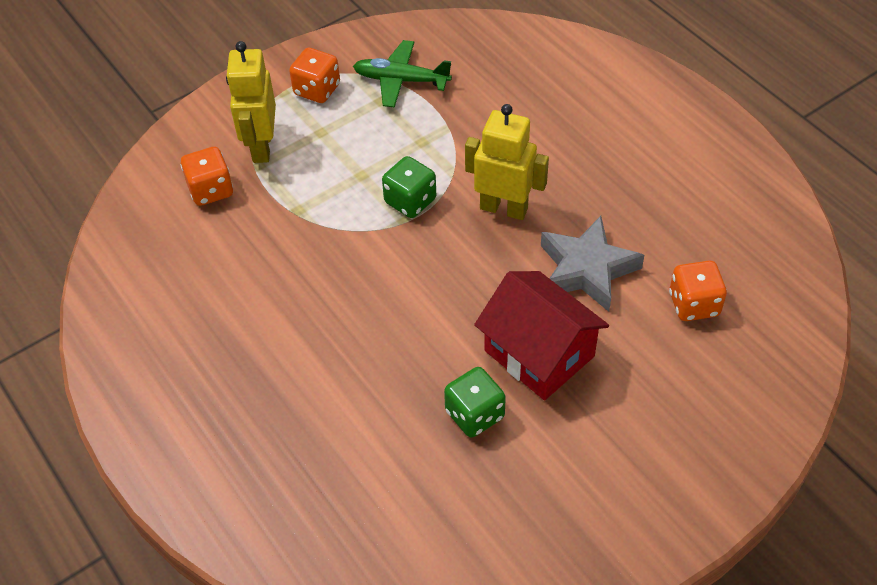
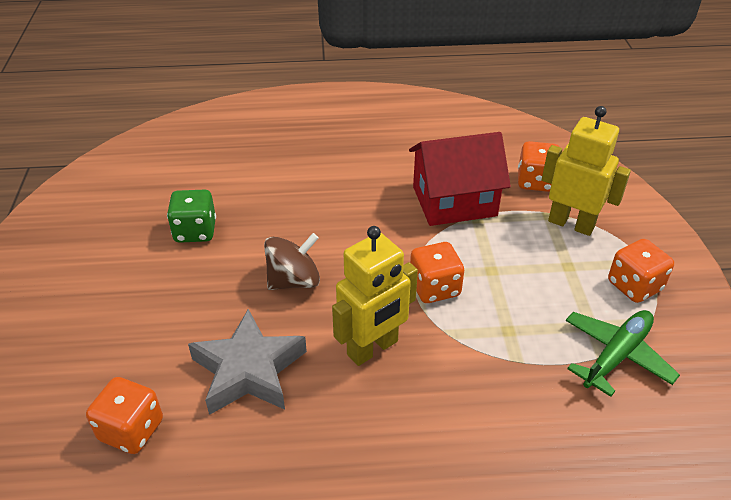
camera: 120 degrees right, 10 degrees down
green dice [382,156,436,218] -> orange dice [410,242,464,303]
red house [474,271,609,400] -> red house moved to [409,132,511,226]
none -> brown spinning top [264,233,320,290]

